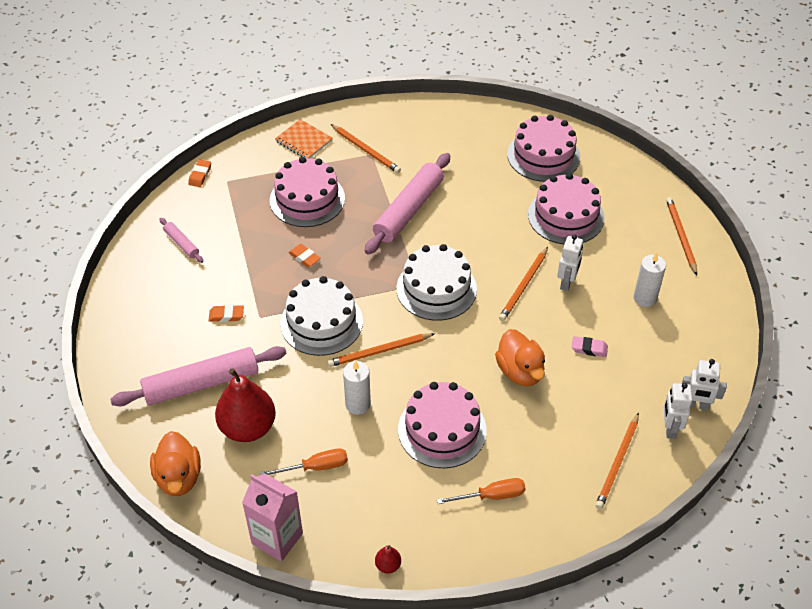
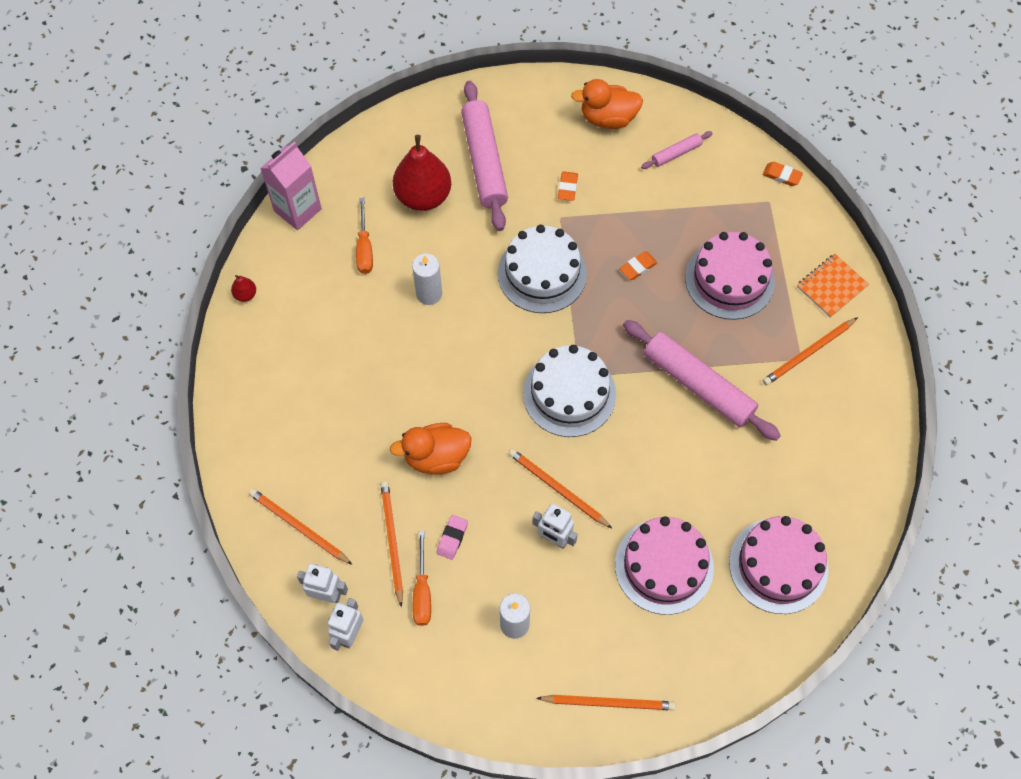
camera: 100 degrees right, 15 degrees up
orange duck [150,431,201,496] -> orange duck moved to [571,79,643,129]
orange pencil [327,333,435,367] -> orange pencil moved to [380,481,403,607]
pink cake [398,382,487,468] -> none
orange screwdriver [437,478,526,504] -> orange screwdriver moved to [413,531,431,626]

